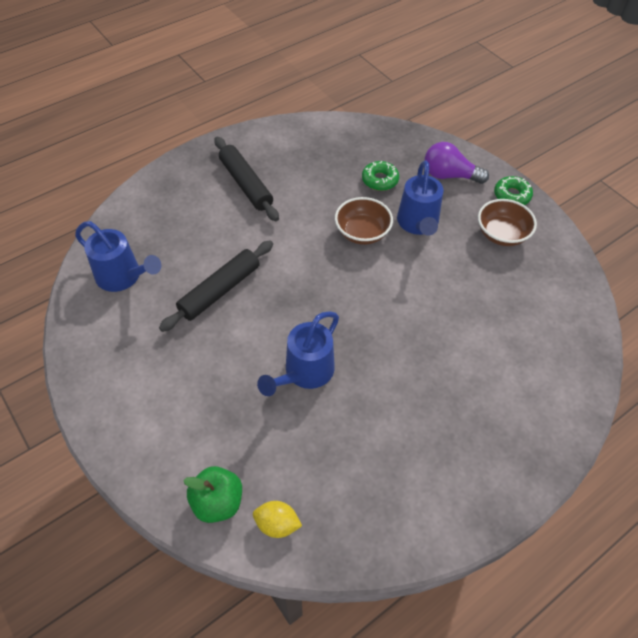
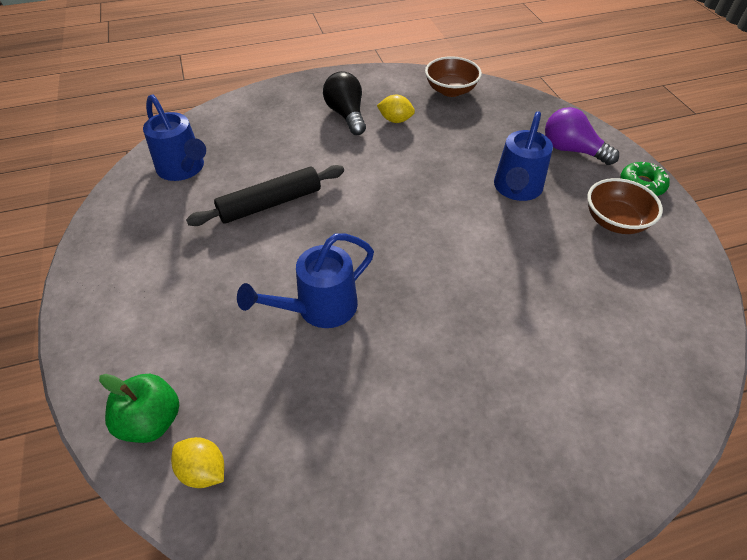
camera: 20 degrees right, 5 degrees down
black rolling pin [214,136,279,221] -> black light bulb [323,71,366,135]
brown bowl [335,197,393,245] -> brown bowl moved to [425,56,482,97]
green donut [362,161,399,191] -> none
none -> yellow lemon [377,95,415,123]

